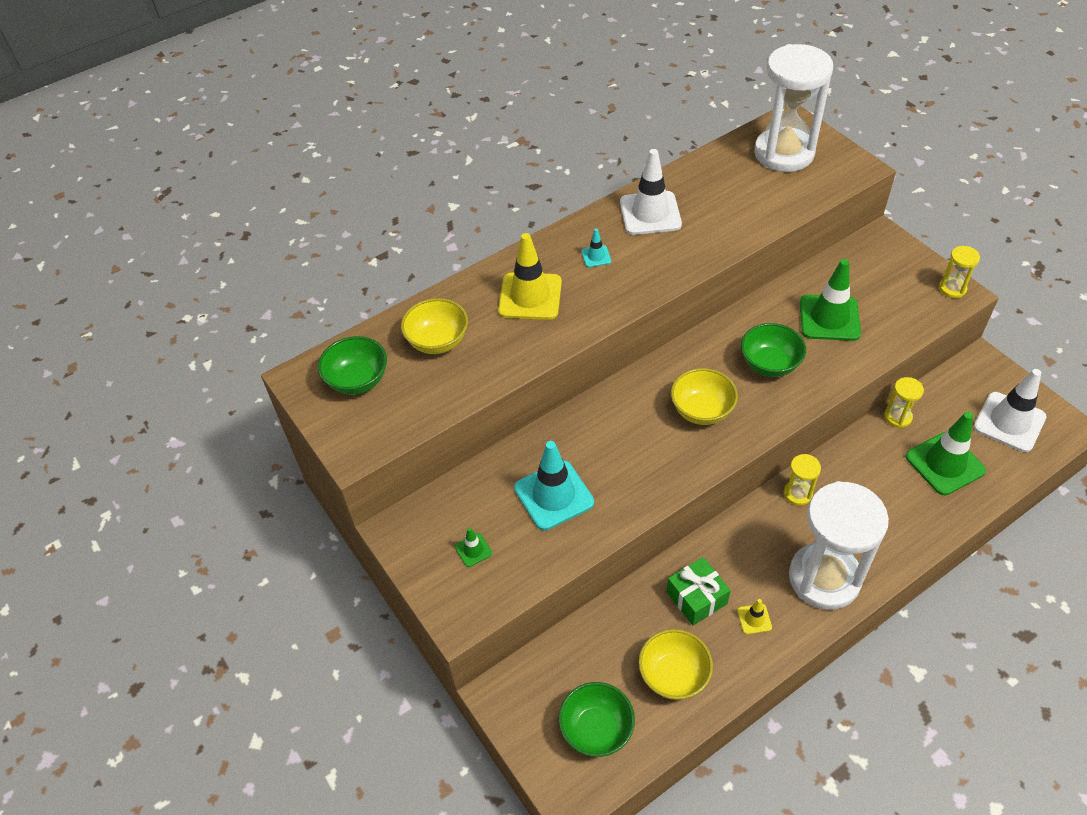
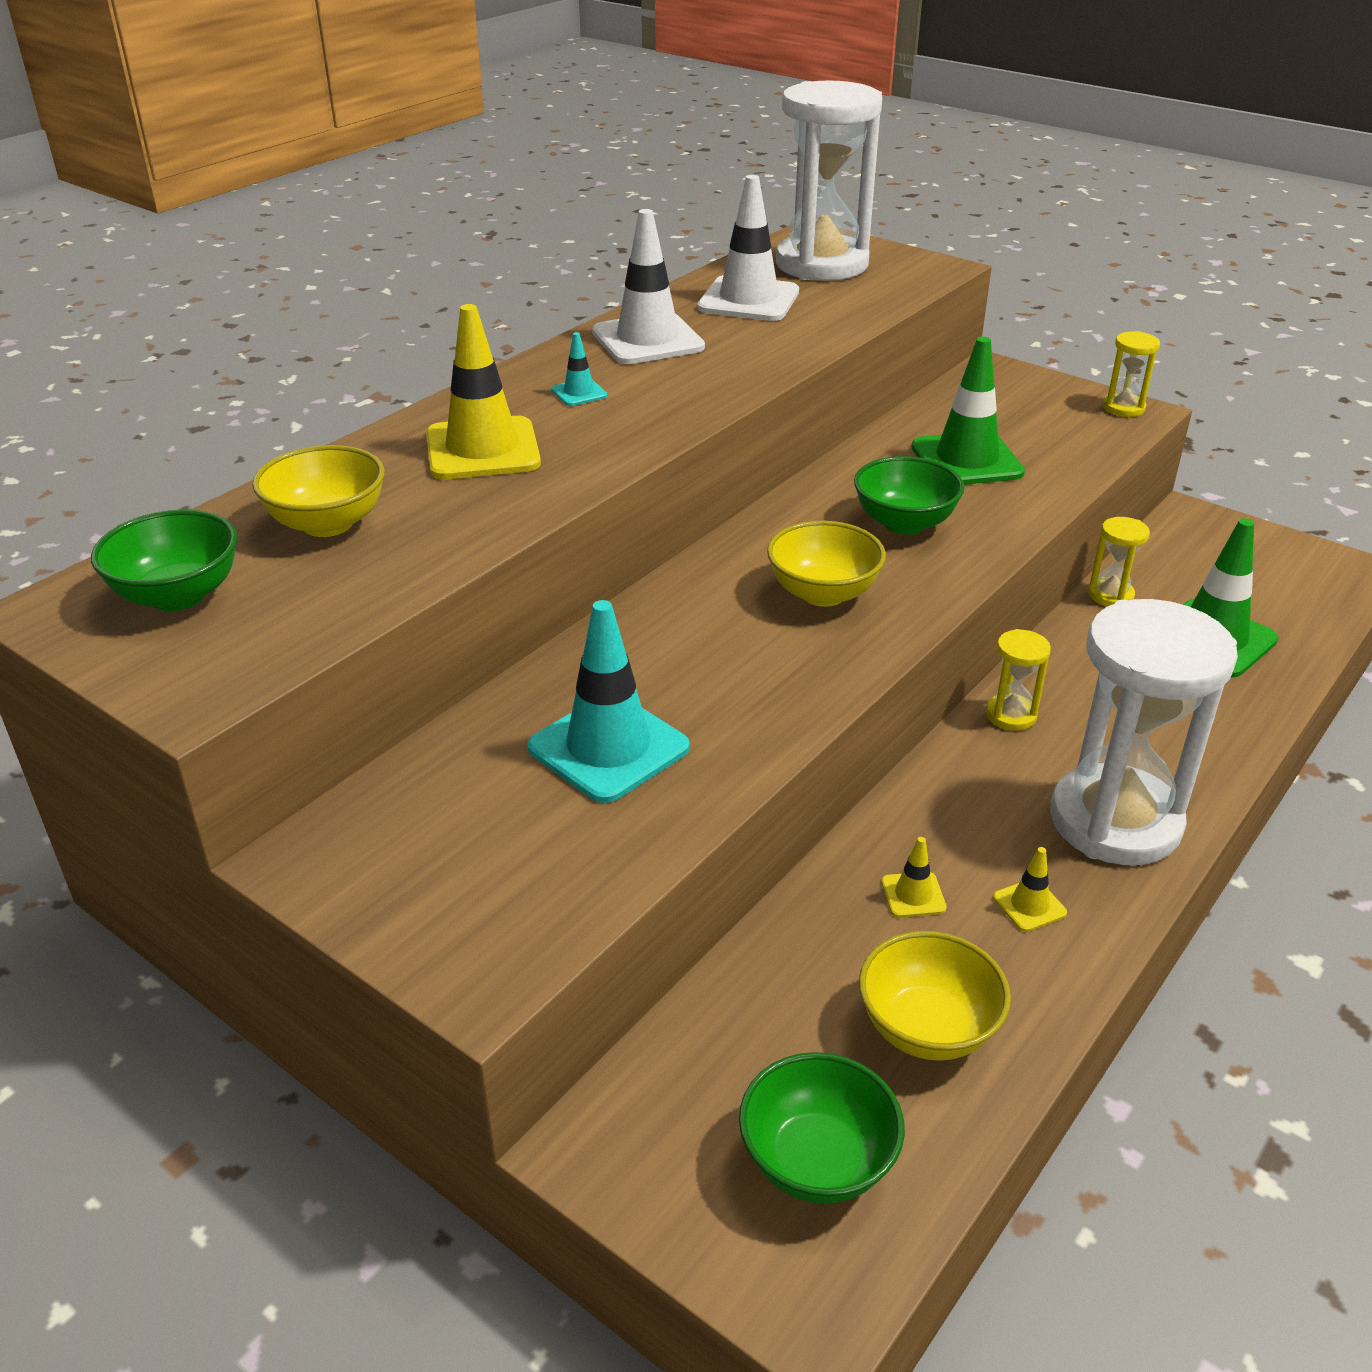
camera: 20 degrees left, 15 degrees down
green traffic cone [455,527,492,567] -> none
green gift [667,557,731,625] -> yellow traffic cone [882,837,947,918]
white traffic cone [974,369,1046,452] -> white traffic cone moved to [698,175,799,321]

